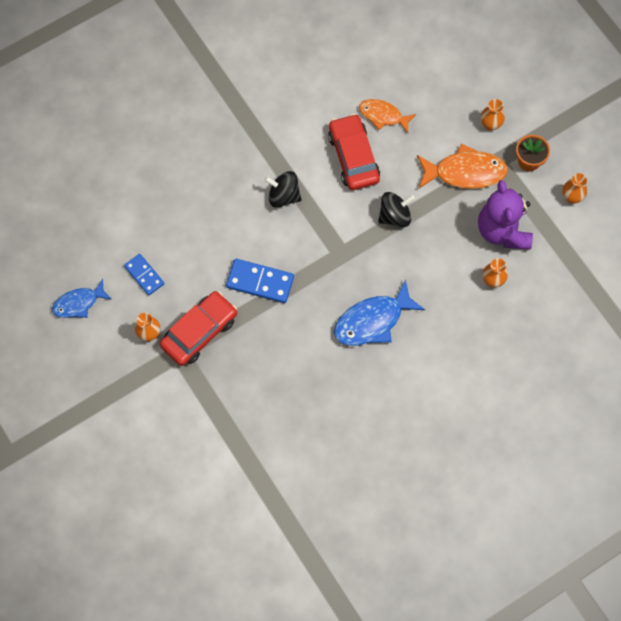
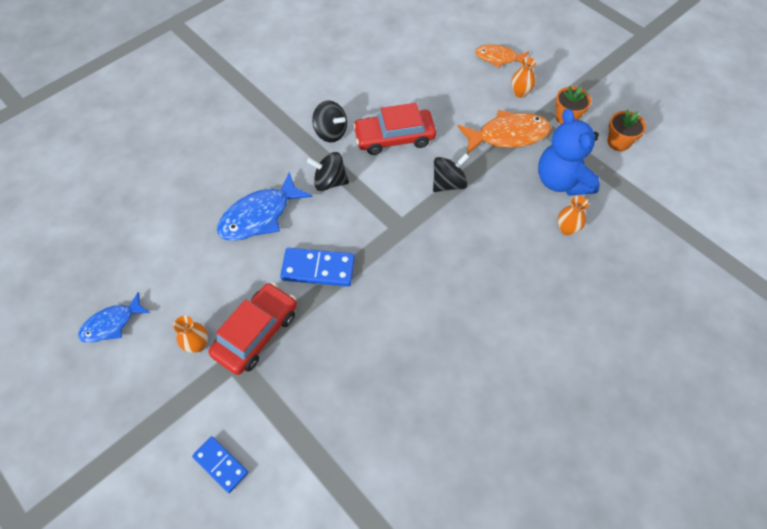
camera: 10 degrees left, 10 degrees down
blue domino [124,254,164,296] -> blue domino moved to [192,436,248,493]
red car [328,114,380,190] -> red car turned 75 degrees counterclockwise [353,103,436,155]
blue fish [334,279,425,346] -> blue fish moved to [217,172,313,241]
orange fish [359,99,416,133] -> orange fish moved to [475,44,529,68]
purple teddy bear [478,180,533,250] -> blue teddy bear [538,108,600,196]
orange vase [562,173,587,204] -> orange flower pot [607,109,646,151]
none -> black spinning top [312,100,347,143]

